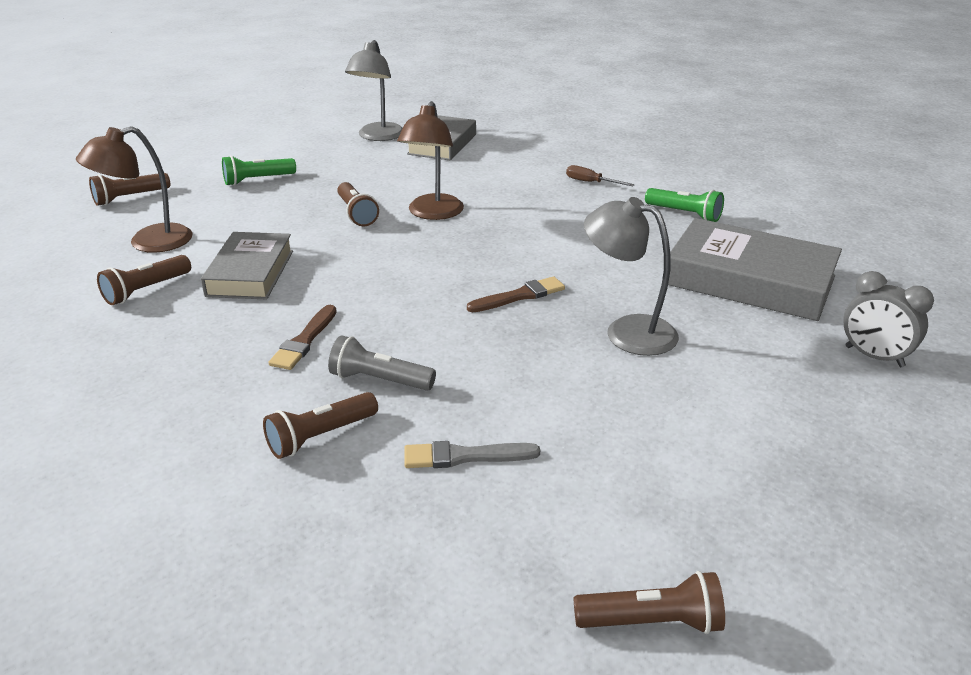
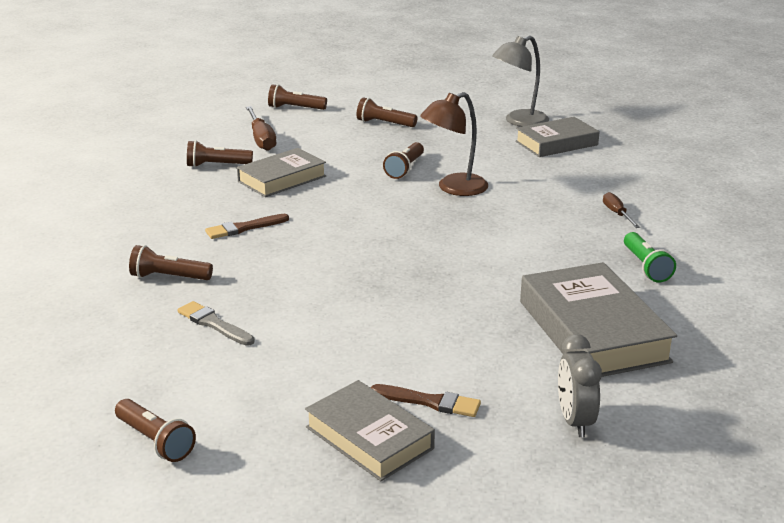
camera: 45 degrees right, 5 degrees down
brown lamp [76,126,193,253] -> brown screwdriver [246,106,276,151]
green flashlight [222,155,296,186] -> brown flashlight [357,97,417,127]
grey flashlight [328,335,436,391] -> none
brown brush [467,276,565,312] -> brown brush moved to [371,384,481,417]
grey lamp [584,197,679,356] -> none
none -> grey book [305,380,435,481]

